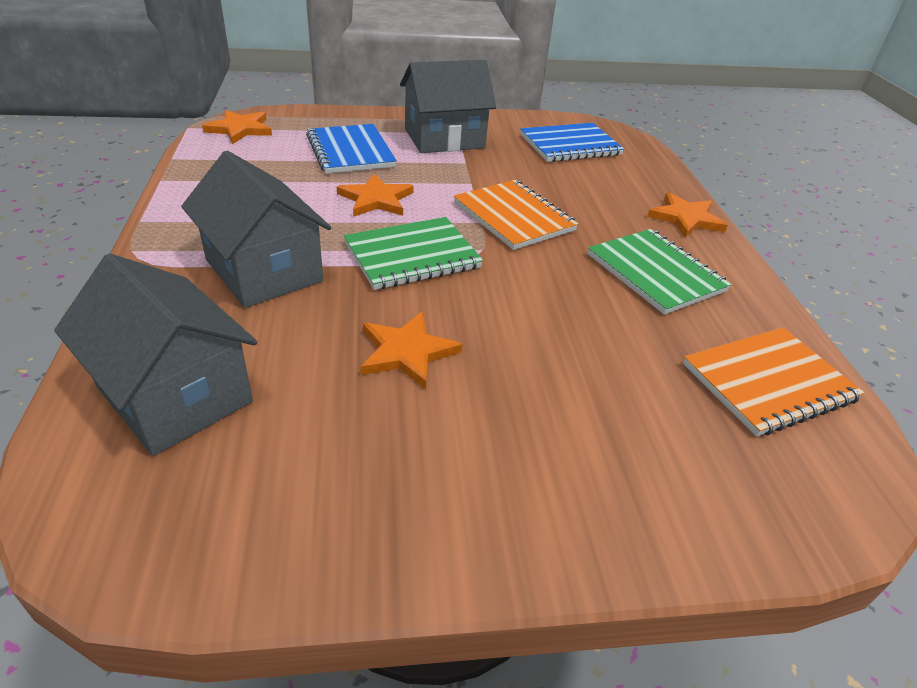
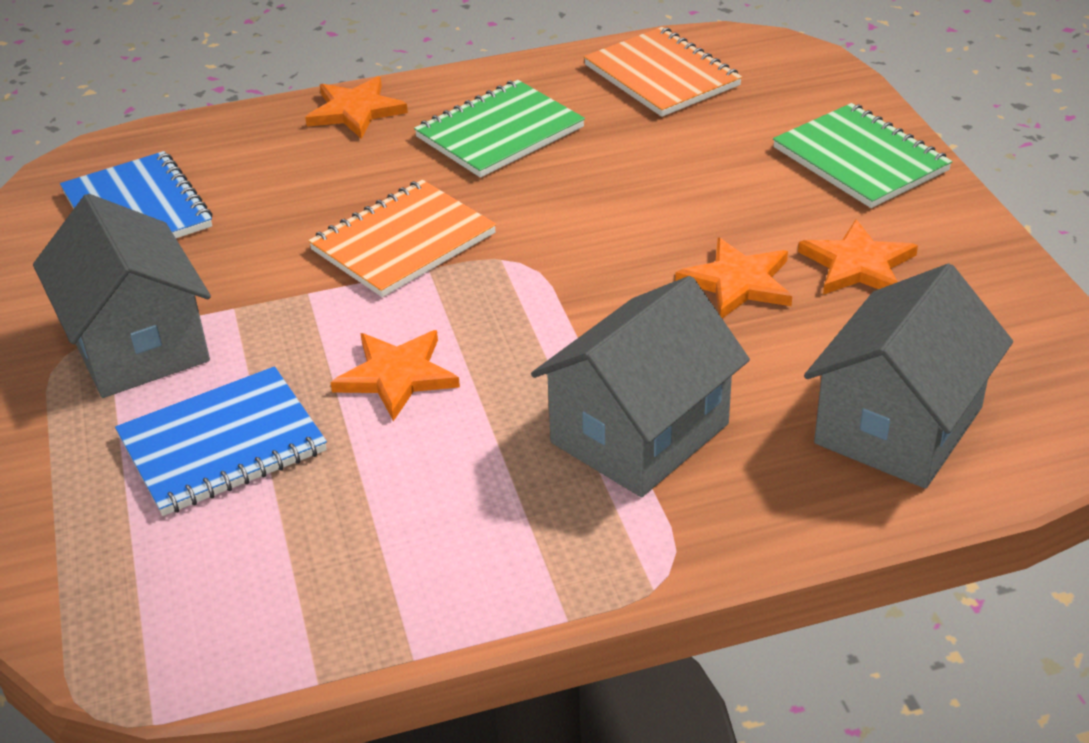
camera: 95 degrees left, 0 degrees up
orange star [202,110,272,144] -> orange star moved to [798,219,918,295]
green notebook [344,217,483,290] -> green notebook moved to [773,103,952,208]

